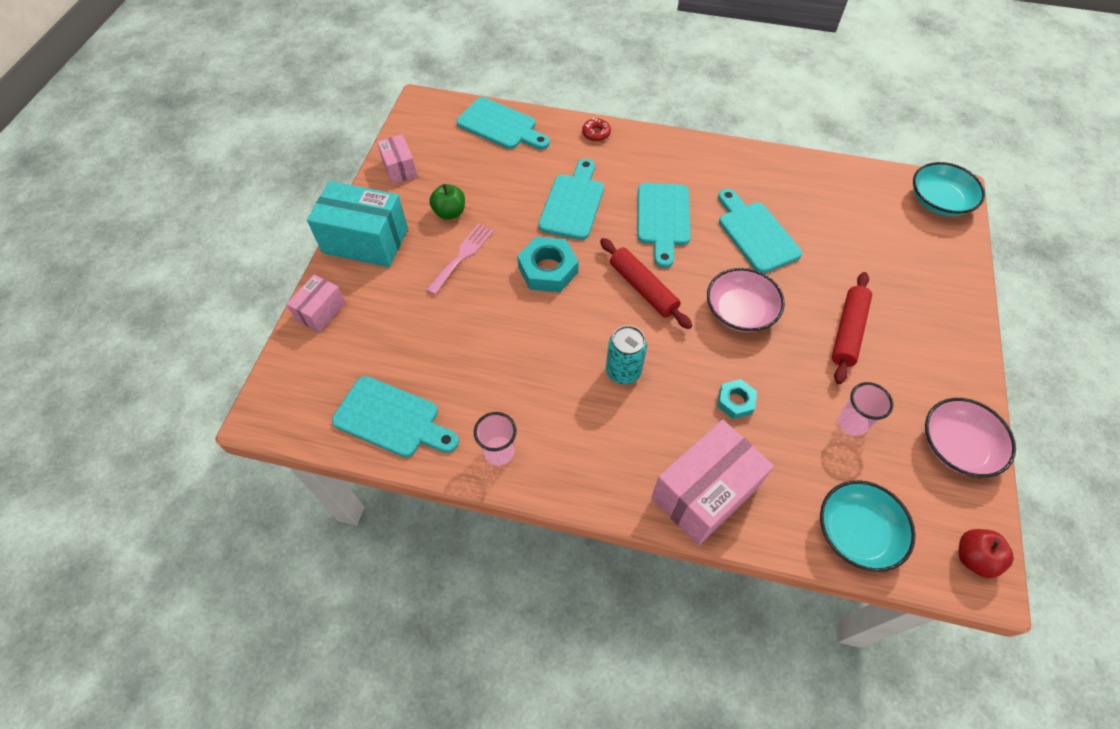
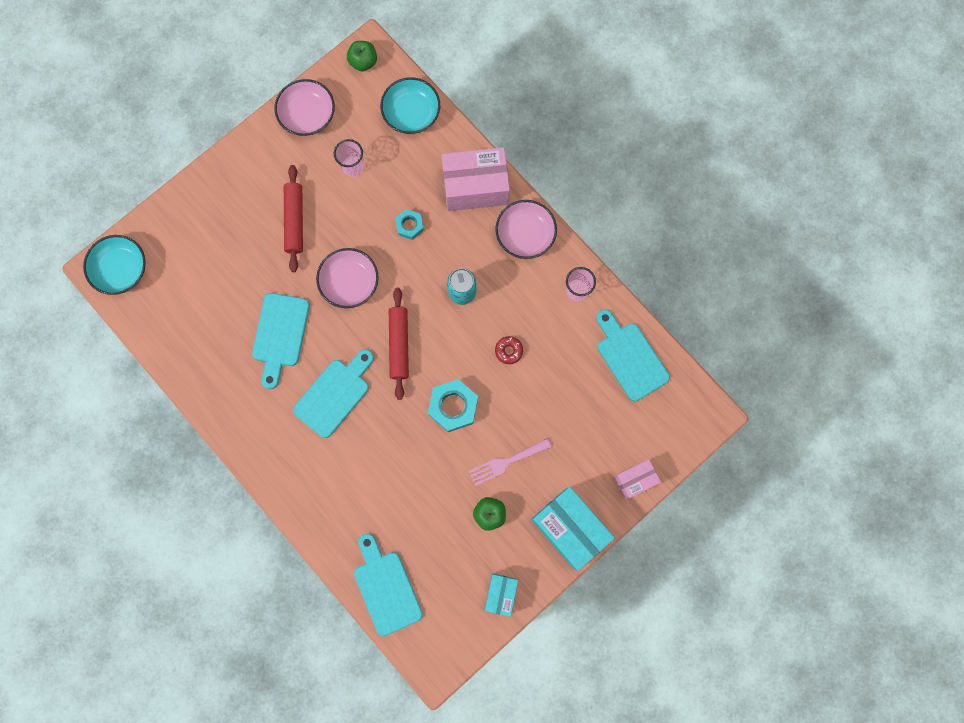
camera: 145 degrees left, 20 degrees up
pink box [377,134,417,184] -> turquoise box [485,573,518,617]
turquoise cutting board [538,158,604,240] -> none
red donut [582,118,611,141] -> red donut moved to [495,336,523,364]
red rolling pin [832,272,872,384] -> red rolling pin turned 60 degrees counterclockwise [284,165,303,272]
red apple [959,529,1014,578] -> green apple [347,41,377,71]
none -> pink bowl [495,200,557,259]

